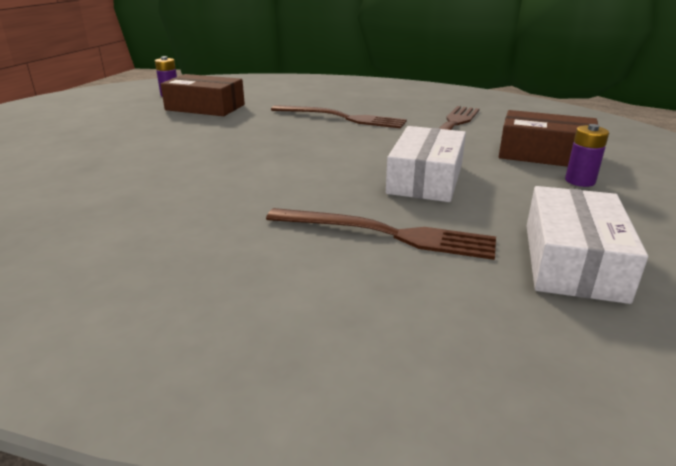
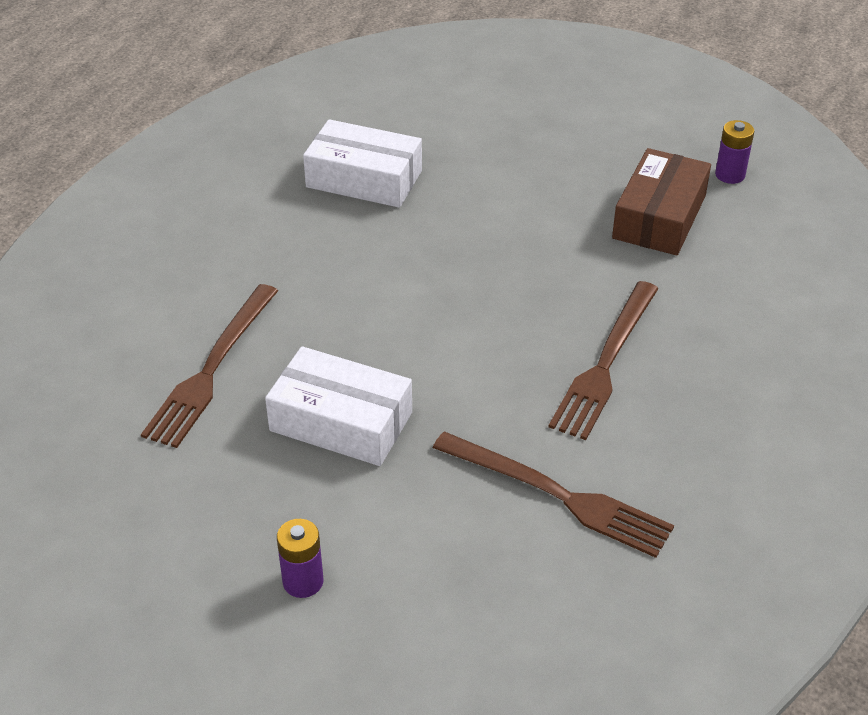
camera: 95 degrees right, 15 degrees up
brown box [499,110,598,167] -> none
white box [527,186,648,304] -> white box moved to [303,119,422,208]

